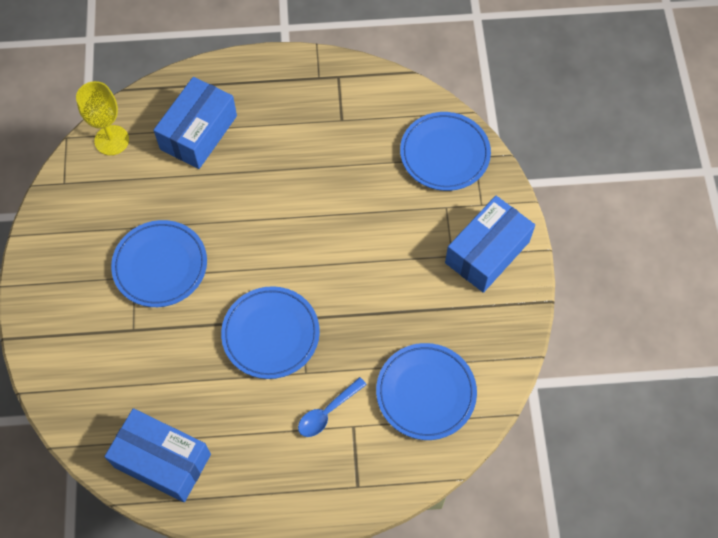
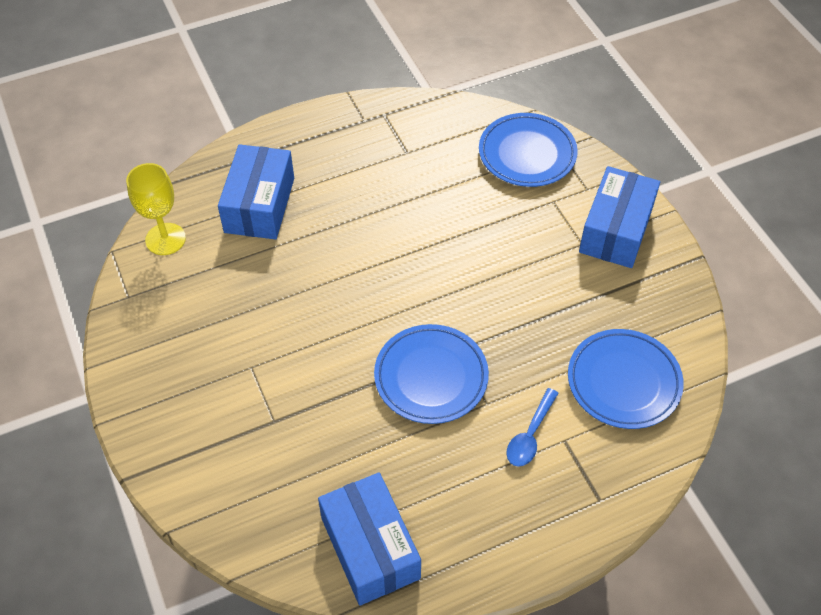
camera: 20 degrees left, 10 degrees down
blue box [104,408,211,502] -> blue box turned 60 degrees clockwise [318,473,421,606]
blue plate [111,220,207,307] -> none

